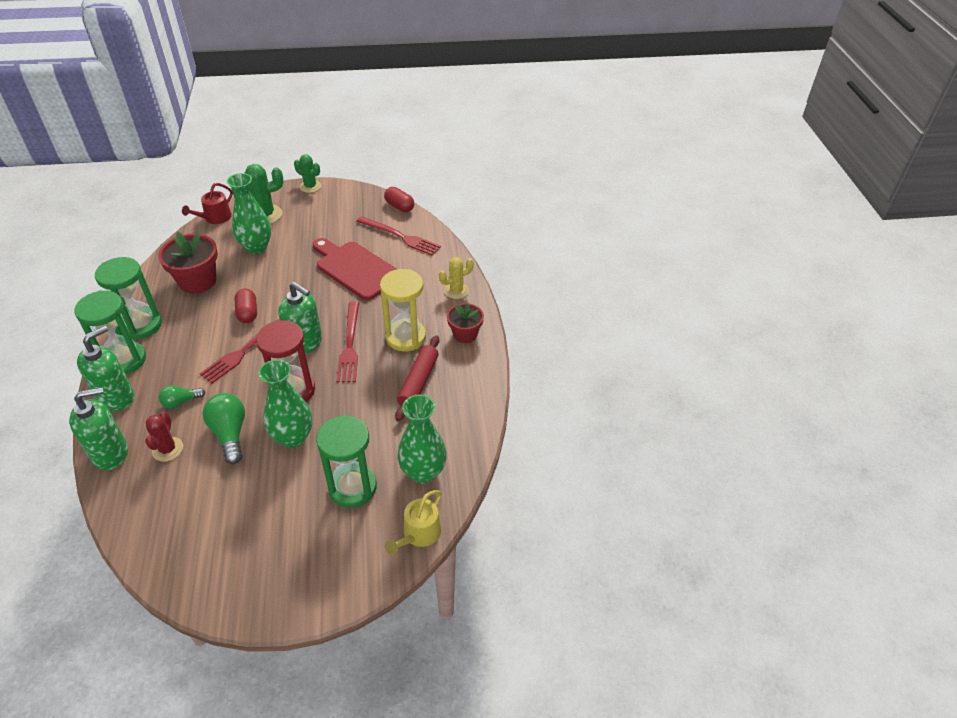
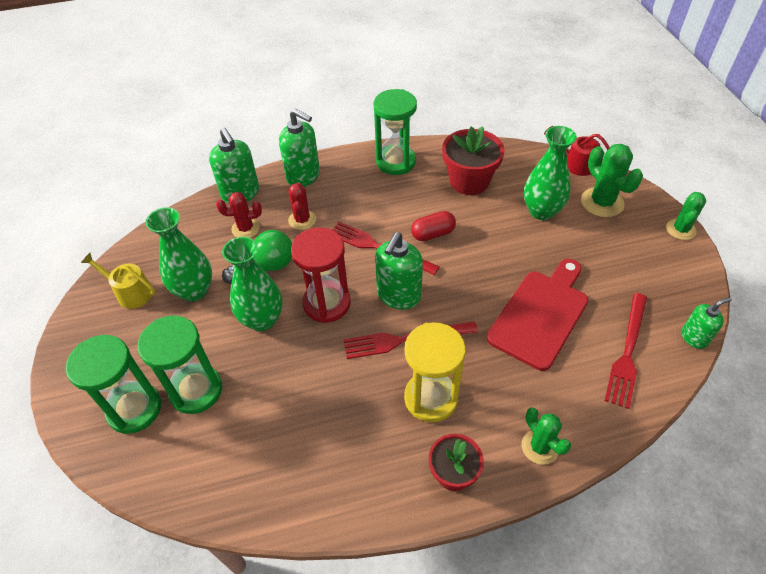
camera: 85 degrees right, 5 degrees up
green hourglass [74,290,146,374] -> green hourglass moved to [66,335,161,434]
green light bulb [159,385,205,409] -> red cactus [288,182,316,230]
red capsule [384,187,414,212] -> green soap dispenser [682,297,732,349]
yellow watering can [385,490,442,555] -> yellow watering can moved to [81,253,155,309]
red rolling pin [395,335,439,421] -> none
green vase [397,395,447,484] -> green vase moved to [146,207,212,301]
yellow cactus [439,257,474,299] -> green cactus [522,407,571,465]

